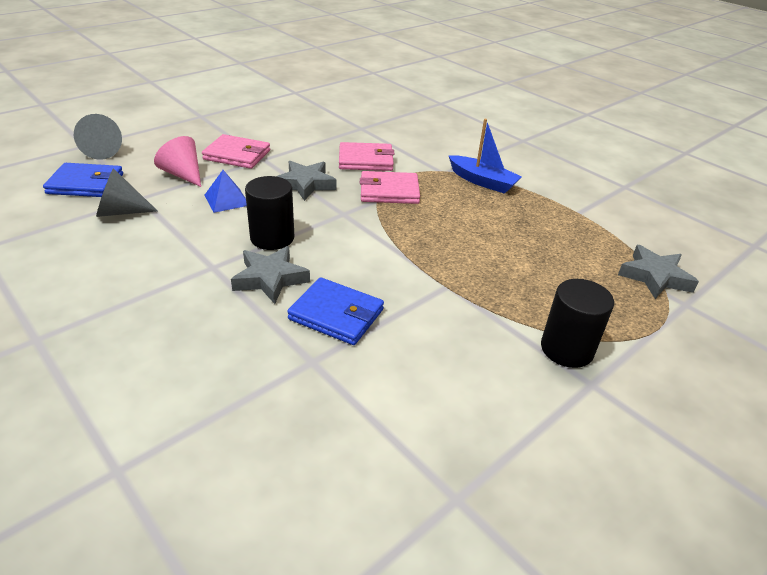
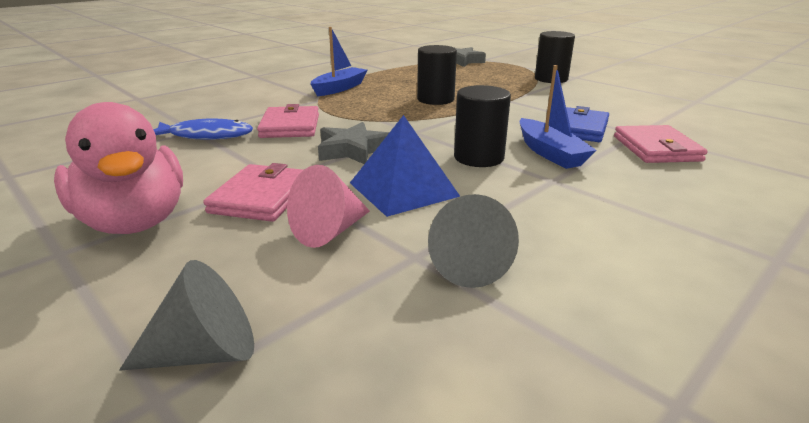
camera: 90 degrees left, 10 degrees down
blue wallet [43,163,123,197] -> none
blue pyramid [204,170,247,213] -> blue pyramid [350,115,460,217], size x1.59
grey star [231,246,310,304] -> blue boat [519,65,597,169]
pink wallet [360,171,420,204] -> pink wallet moved to [614,125,708,163]
none -> pink duck [54,102,183,234]
none -> blue fish [153,118,253,140]
none -> black cylinder [417,45,457,105]

